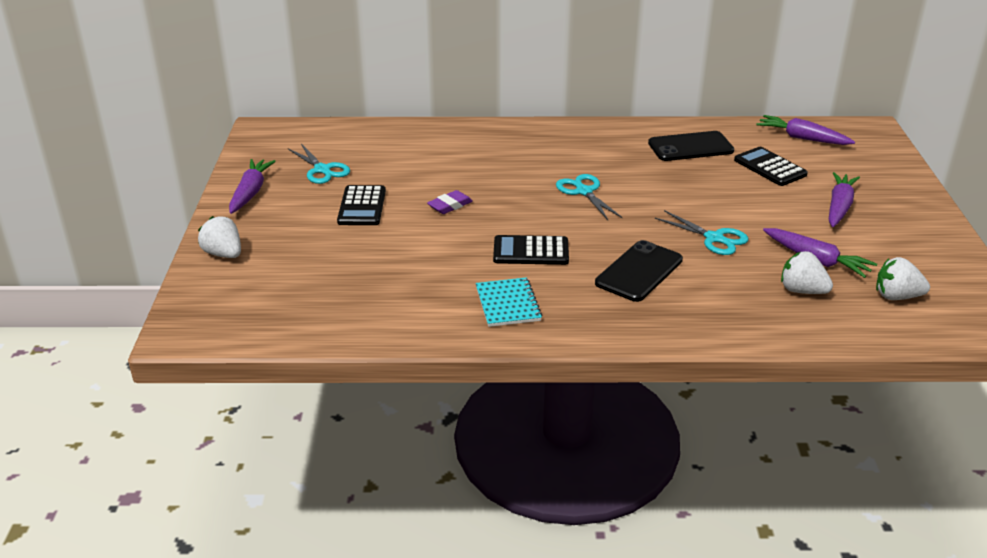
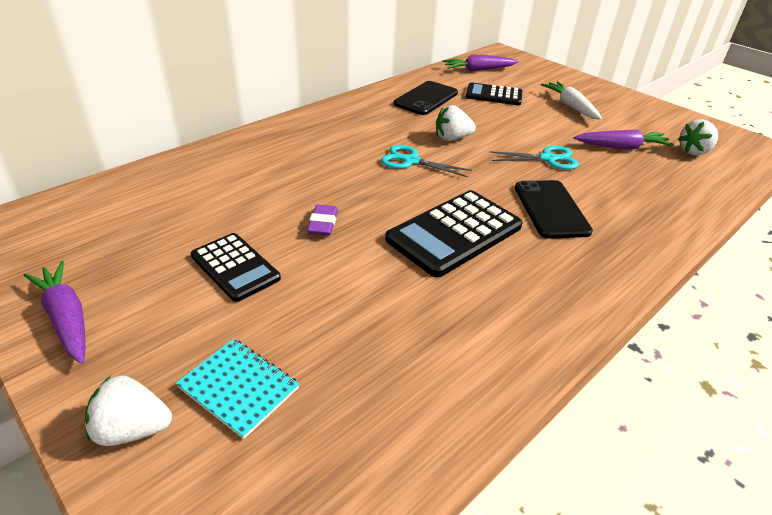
camera: 45 degrees left, 5 degrees up
turquoise scissors [288,144,350,184] -> none
turquoise notebook [476,277,542,327] -> turquoise notebook moved to [176,339,299,439]
black calculator [493,235,569,265] -> black calculator [385,190,523,278], size x1.58
white strawberry [781,251,833,294] -> white strawberry moved to [436,105,476,141]
purple carrot [829,172,860,227] -> white carrot [541,82,602,120]

